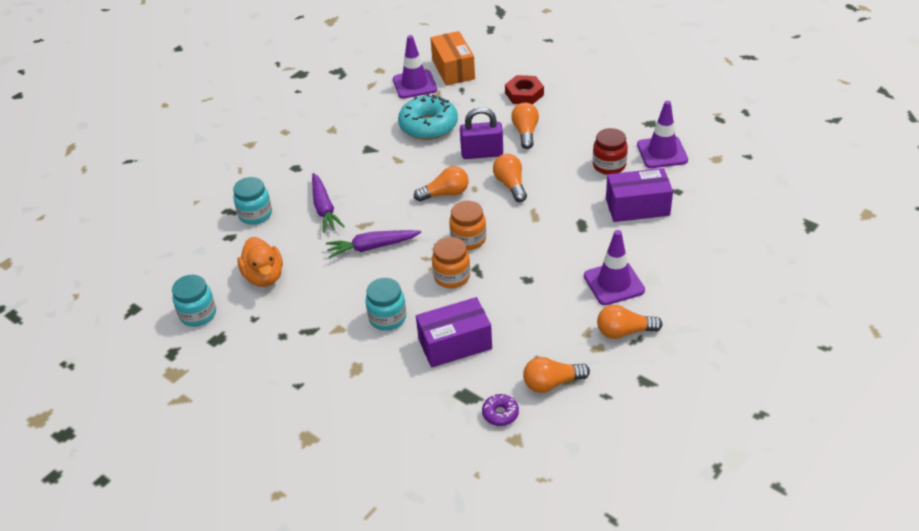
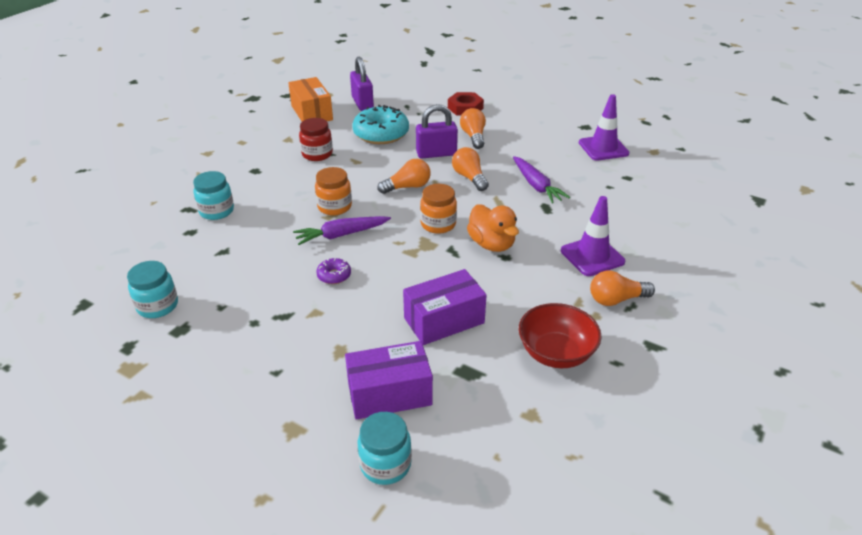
camera: 10 degrees left, 5 degrees down
orange duck [238,237,283,287] -> orange duck moved to [467,204,519,252]
purple carrot [312,173,345,233] -> purple carrot moved to [513,156,570,203]
turquoise jar [365,278,406,331] -> turquoise jar moved to [358,412,412,485]
purple traffic cone [393,35,437,99] -> purple padlock [350,57,374,111]
orange box [430,31,475,86] -> orange box moved to [288,77,333,121]
orange jar [432,237,470,288] -> orange jar moved to [315,167,352,215]
purple donut [482,394,519,426] -> purple donut moved to [316,258,351,284]
orange light bulb [523,357,590,393] -> red bowl [519,303,601,368]
red jar [593,128,628,175] -> red jar moved to [299,118,333,161]
purple box [606,168,673,222] -> purple box moved to [345,341,433,419]

